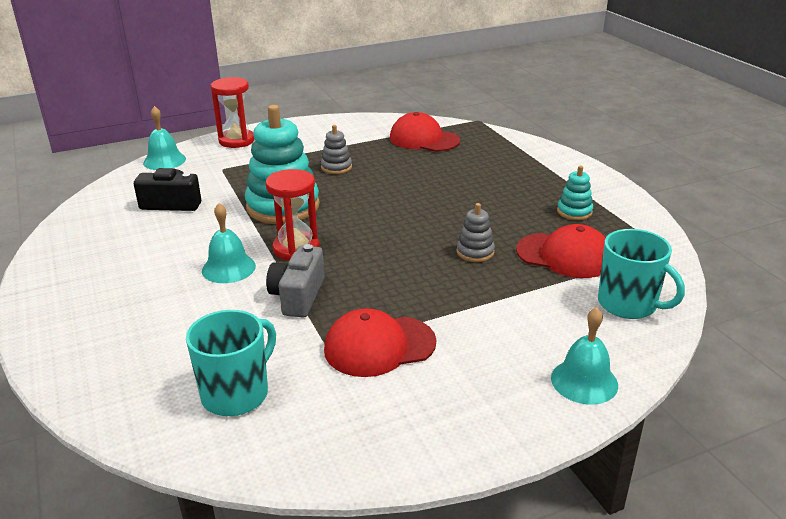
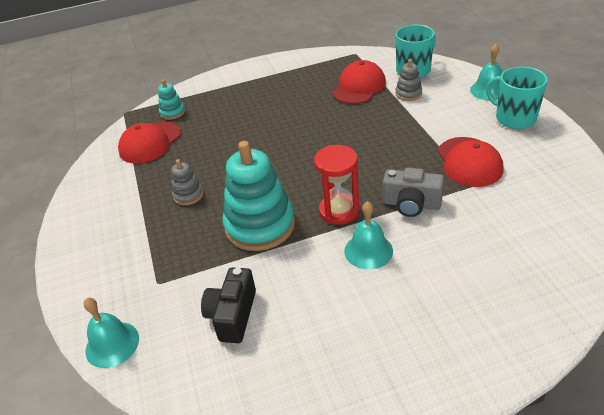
camera: 80 degrees left, 10 degrees up
turquoise mug [186,310,276,416] -> turquoise mug moved to [486,67,548,129]
red hourglass [211,77,255,148] -> none
grey stacking toy [456,203,495,262] -> grey stacking toy moved to [395,59,422,101]
turquoise stacking toy [557,165,593,220] -> turquoise stacking toy moved to [158,79,185,120]

